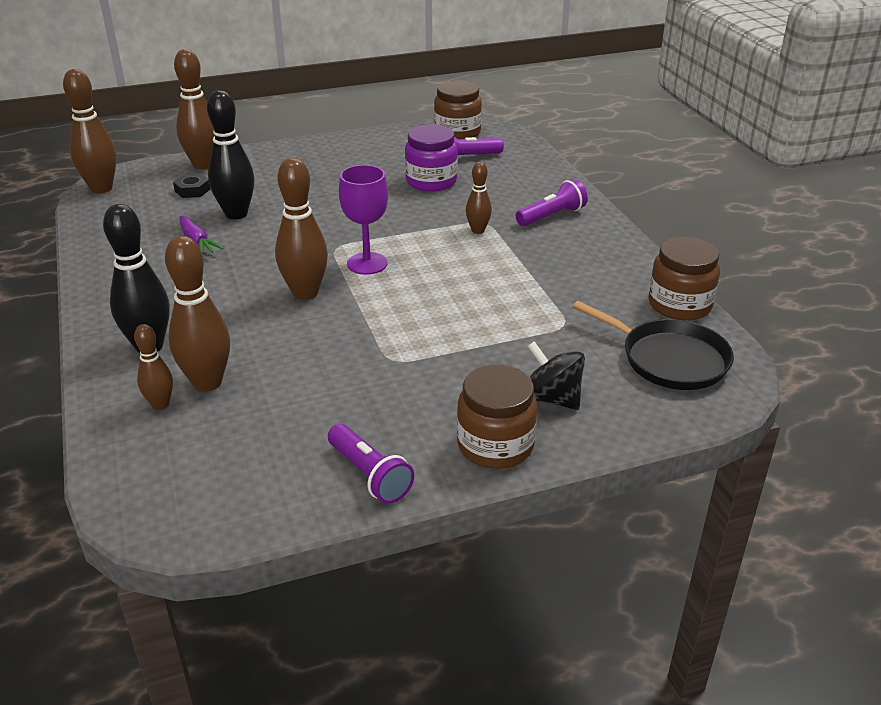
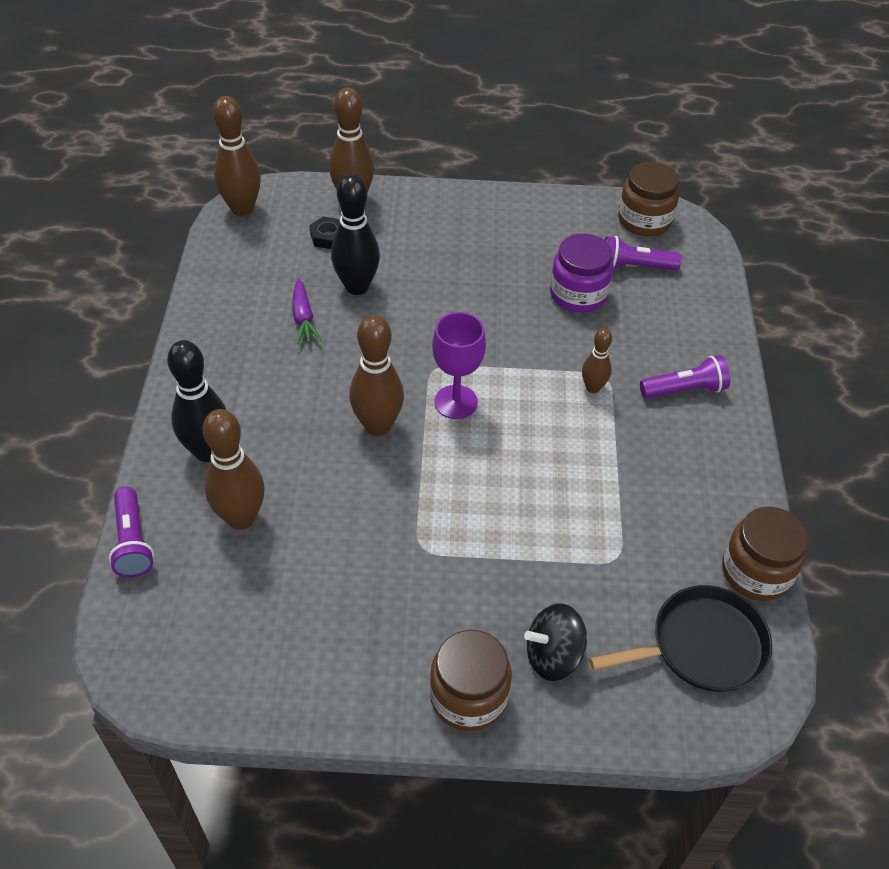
camera: 20 degrees right, 15 degrees up
brown bowling pin [134,324,173,410] -> none
purple flashlight [328,424,414,504] -> purple flashlight moved to [109,487,154,578]
black spinning top [528,341,585,410] -> black spinning top turned 75 degrees counterclockwise [524,603,587,681]
black pan [573,301,734,390] -> black pan turned 75 degrees counterclockwise [590,585,772,692]

